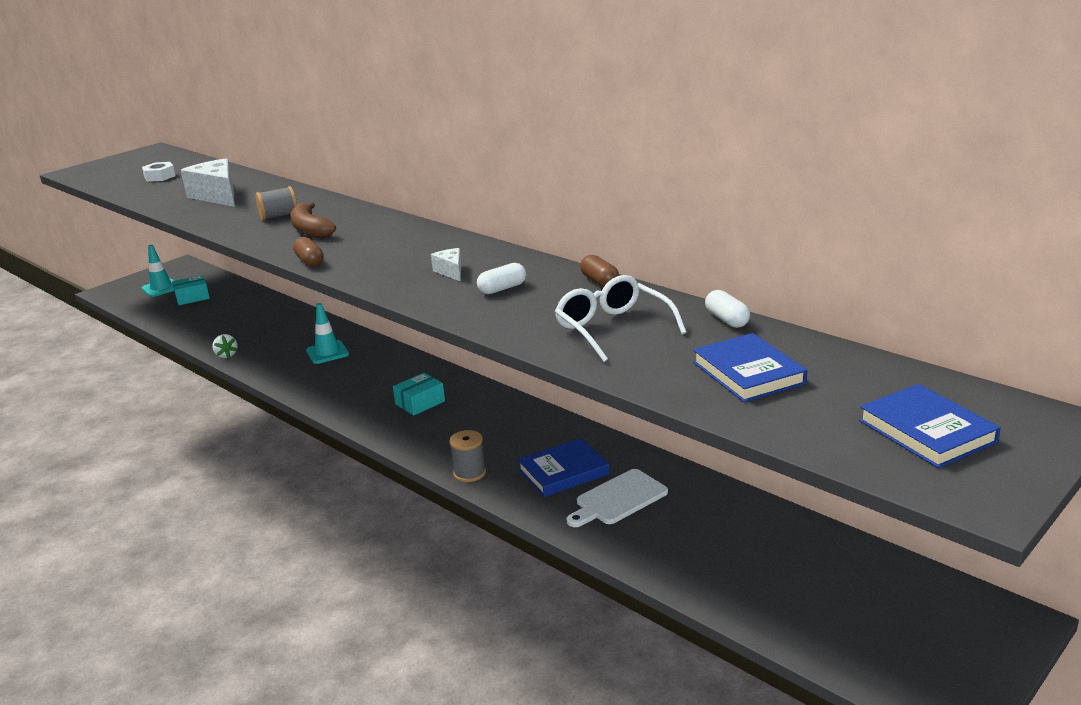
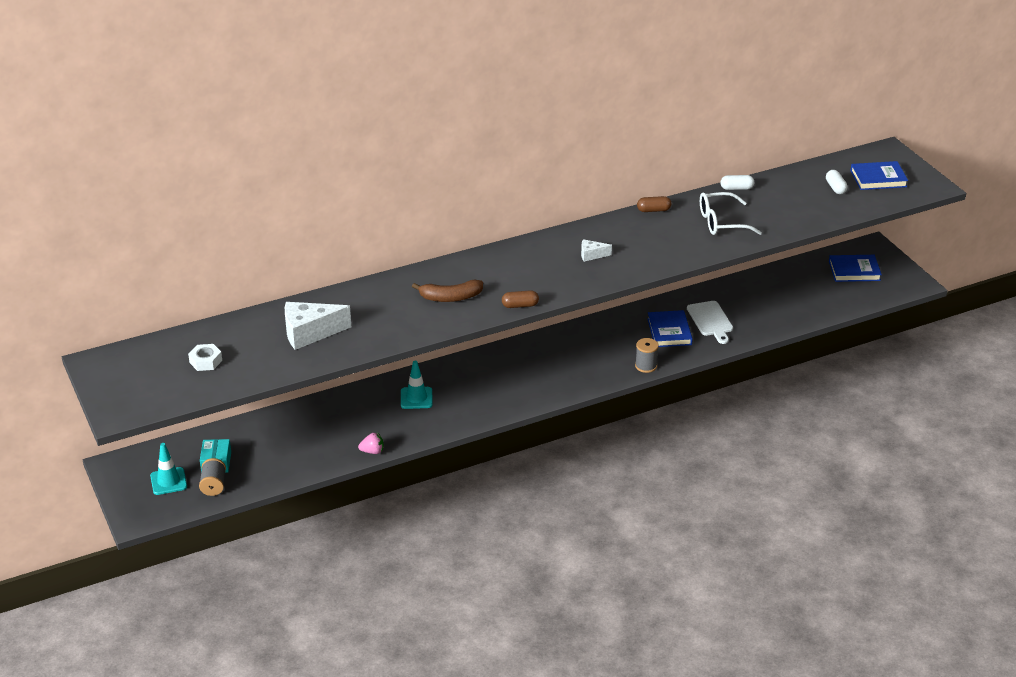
camera: 70 degrees left, 10 degrees up
white strawberry [212,334,238,358] -> pink strawberry [358,432,384,454]
grey spool [255,186,297,221] -> grey spool moved to [199,458,226,496]
turquoise box [393,373,445,415] -> none
white capsule [477,263,526,294] -> white capsule moved to [826,170,847,194]
blue book [693,333,807,402] -> blue book moved to [829,255,882,282]

